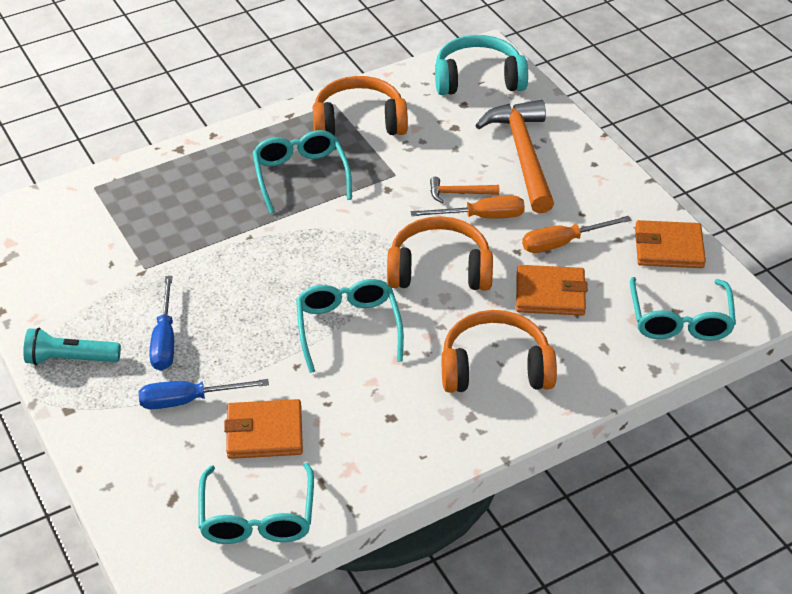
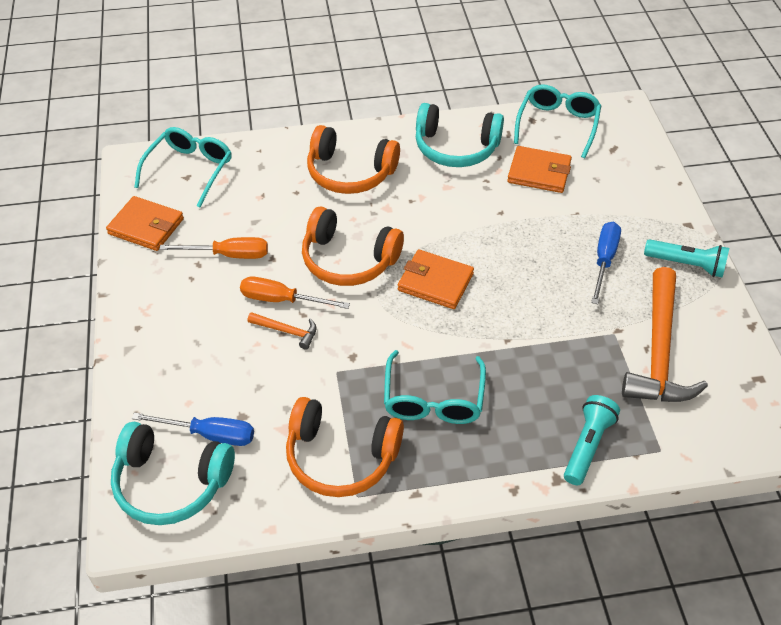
camera: 160 degrees left, 5 degrees up
blue screwdriver [139,379,269,409] -> blue screwdriver moved to [132,412,254,446]
turquoise glasses [296,279,404,373] -> none
orange hammer [475,100,554,213] -> orange hammer moved to [622,267,708,402]
orange wallet [516,265,588,316] -> orange wallet moved to [398,249,474,309]
none -> turquoise headphones [416,103,504,167]
none -> turquoise flashlight [564,395,620,485]

